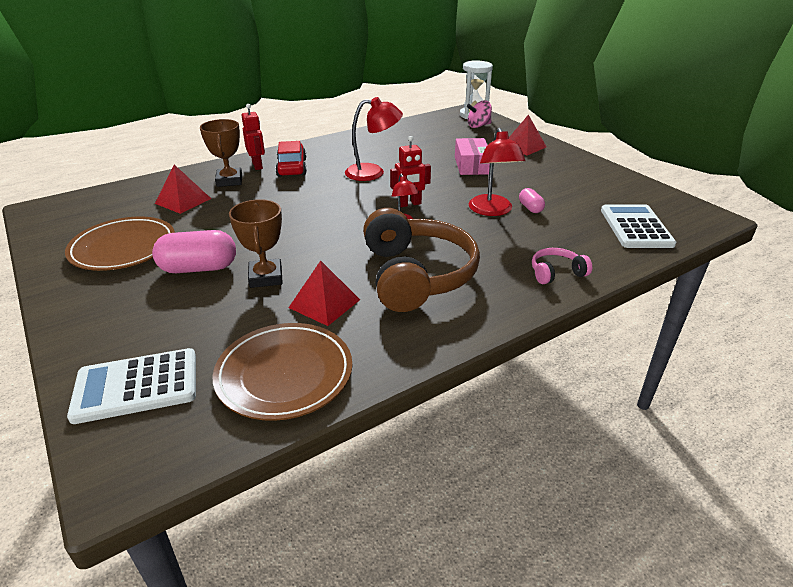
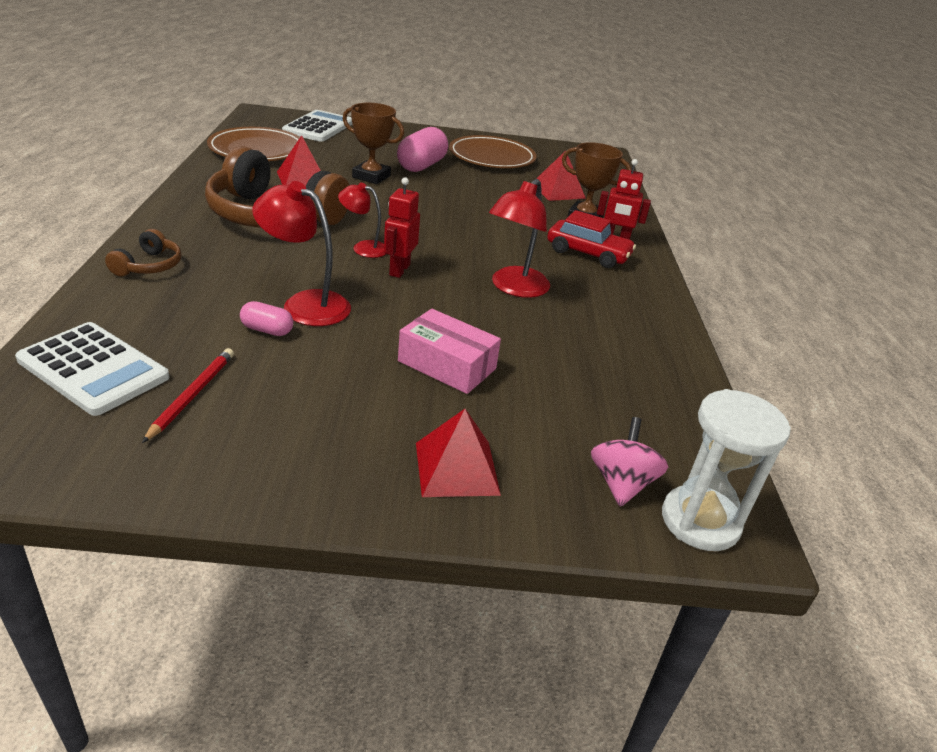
camera: 120 degrees right, 0 degrees up
pink headphones [532,248,592,284] -> brown headphones [105,229,182,276]
none -> red pencil [142,348,234,443]

